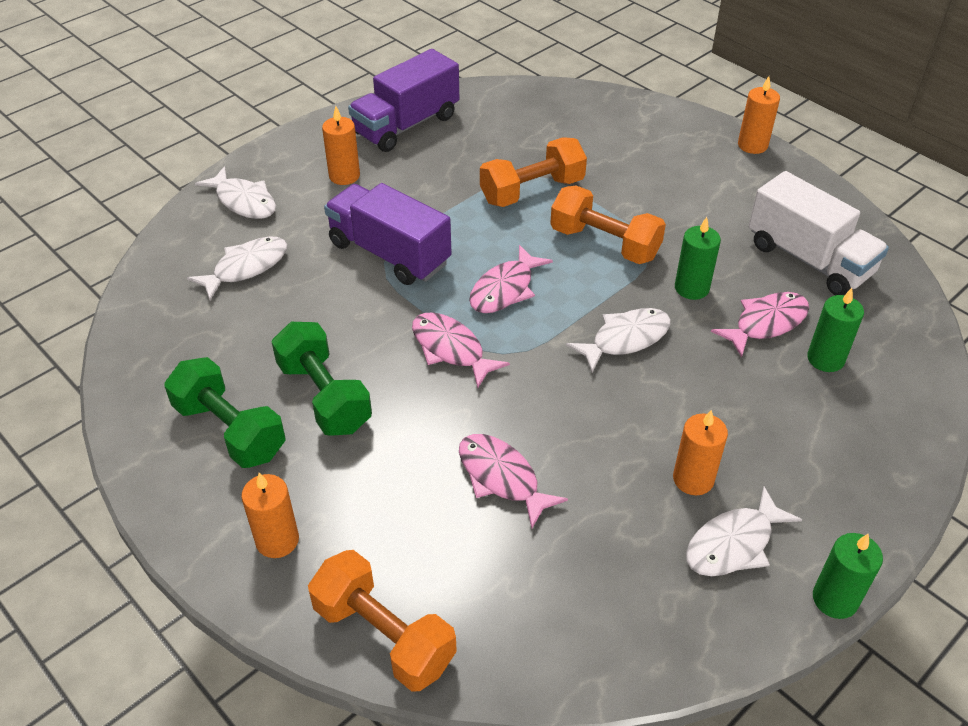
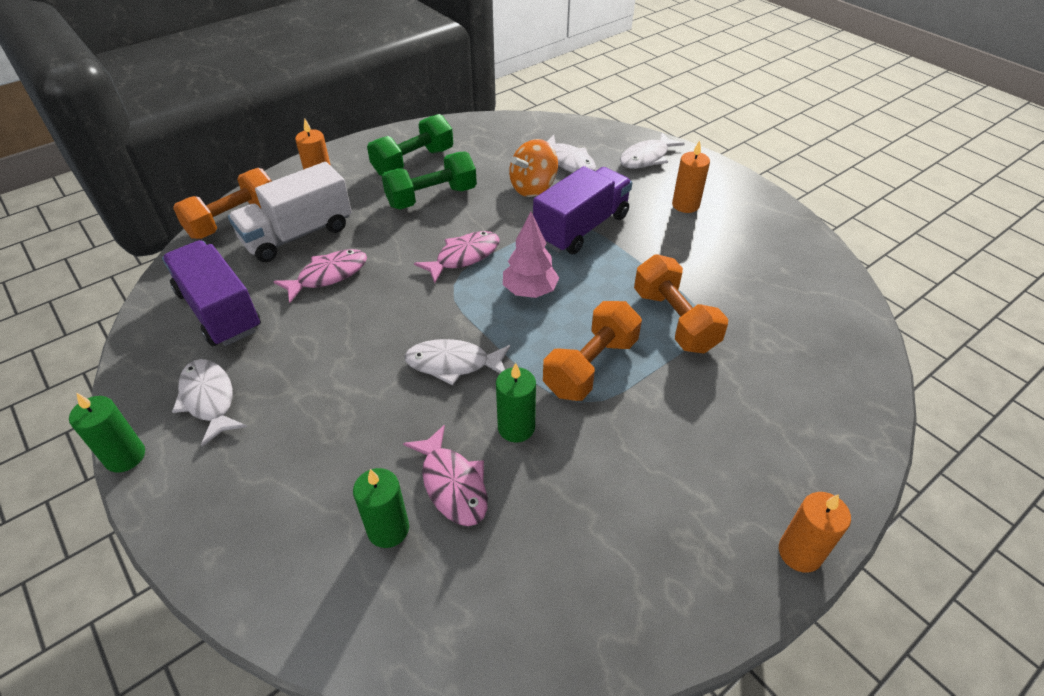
camera: 95 degrees right, 0 degrees up
purple truck [348,49,459,152] -> purple truck moved to [162,240,261,346]
pink fish [469,245,553,313] -> pink tree [503,212,559,298]
white fish [566,308,671,372] -> white fish turned 120 degrees clockwise [405,339,510,386]
orange candle [673,410,728,495] -> none
white truck [748,171,889,295] -> white truck moved to [228,162,352,262]
none -> orange spinning top [509,139,558,197]

